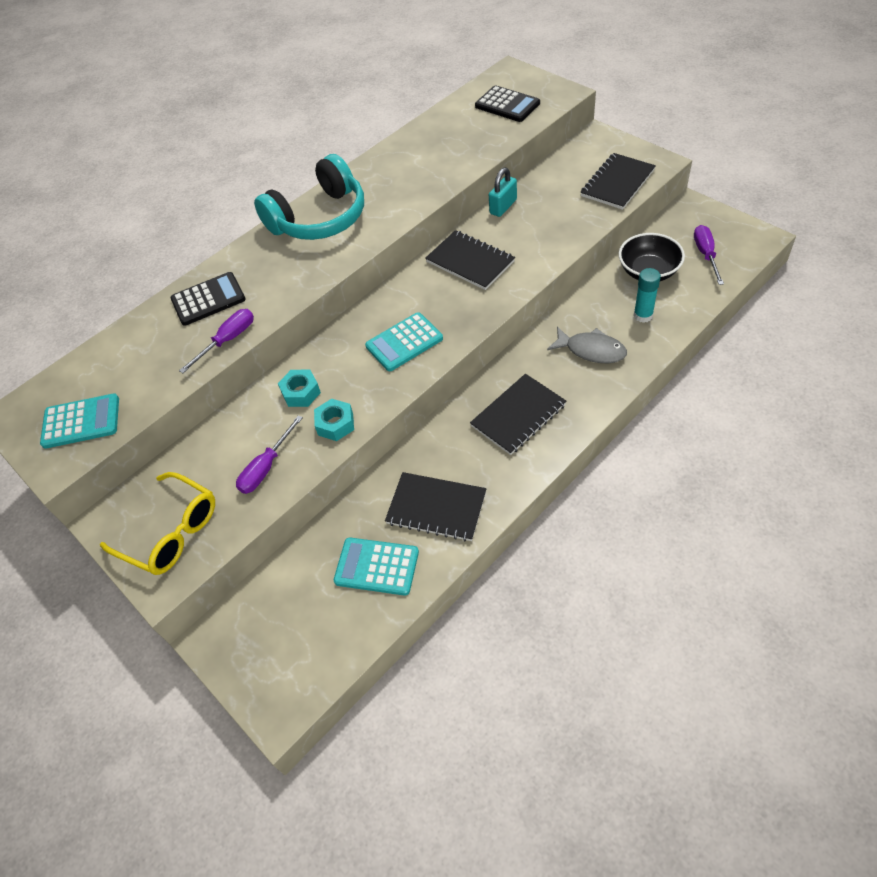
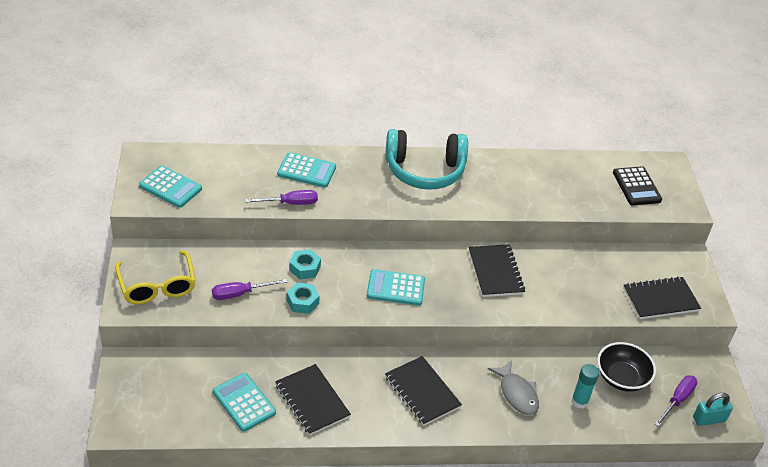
camera: 30 degrees right, 10 degrees down
black calculator [170,272,246,326] -> turquoise calculator [277,152,336,188]
black notebook [470,374,566,455] -> black notebook turned 60 degrees clockwise [385,356,462,426]
turquoise padlock [489,168,517,217] -> turquoise padlock moved to [693,393,733,426]

